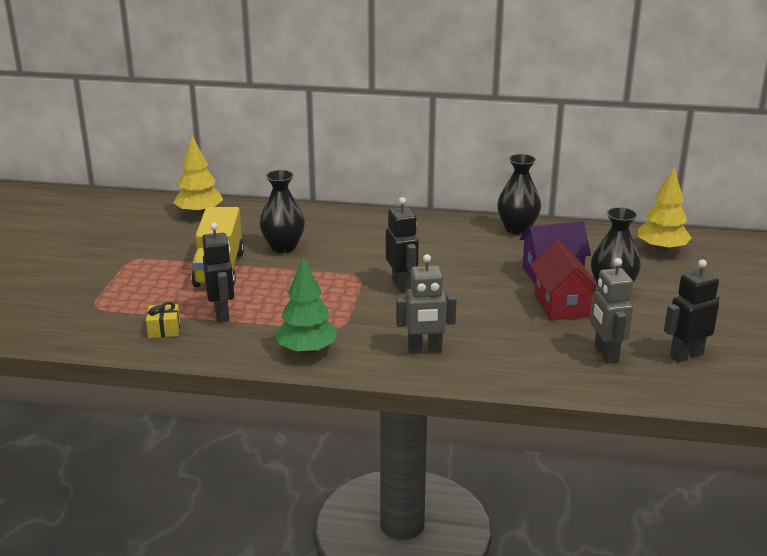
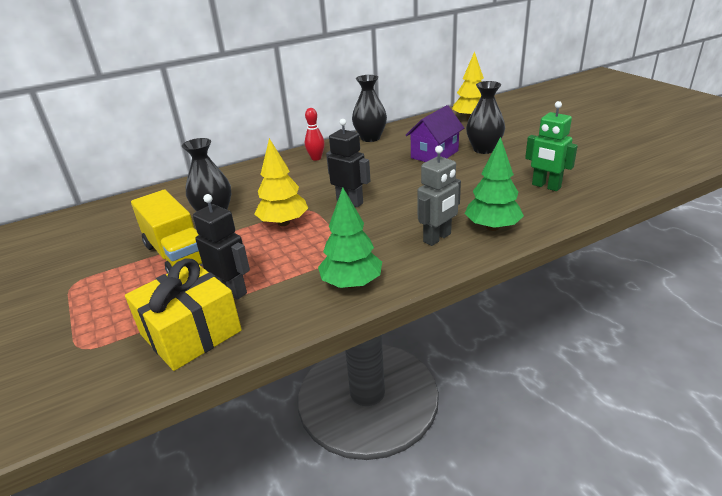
camera: 35 degrees left, 5 degrees up
yellow gift [146,302,180,338] -> yellow gift [125,258,242,371], size x2.20
yellow tree [173,136,223,216] -> yellow tree moved to [254,138,308,226]
red house [530,241,598,320] -> none
grey robot [590,258,633,363] -> green robot [525,101,578,191]
black robot [664,259,720,362] -> none
none -> red bowling pin [305,108,325,161]
none -> green tree [465,137,524,231]

